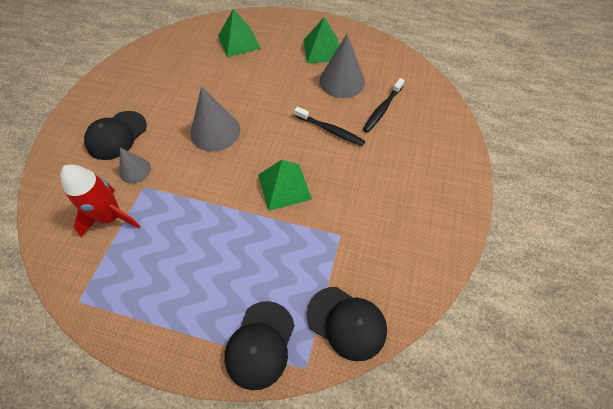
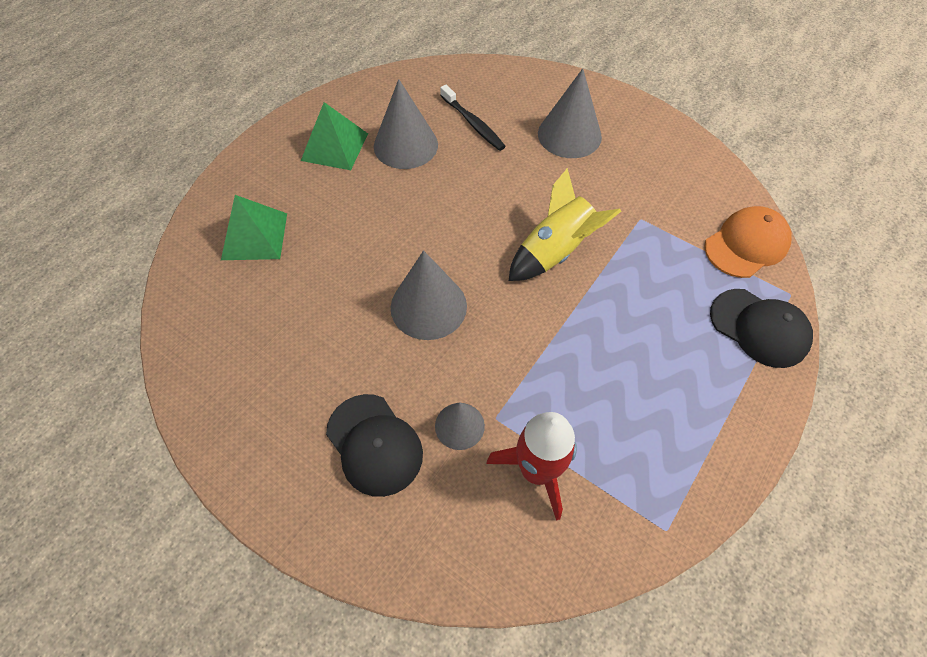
camera: 70 degrees left, 0 degrees up
green pyramid [258,160,312,211] -> yellow rocket [509,168,621,281]
black toothbrush [294,107,365,146] -> none
black cap [307,287,387,361] -> orange cap [704,206,791,278]
none -> grey cone [538,69,602,158]

